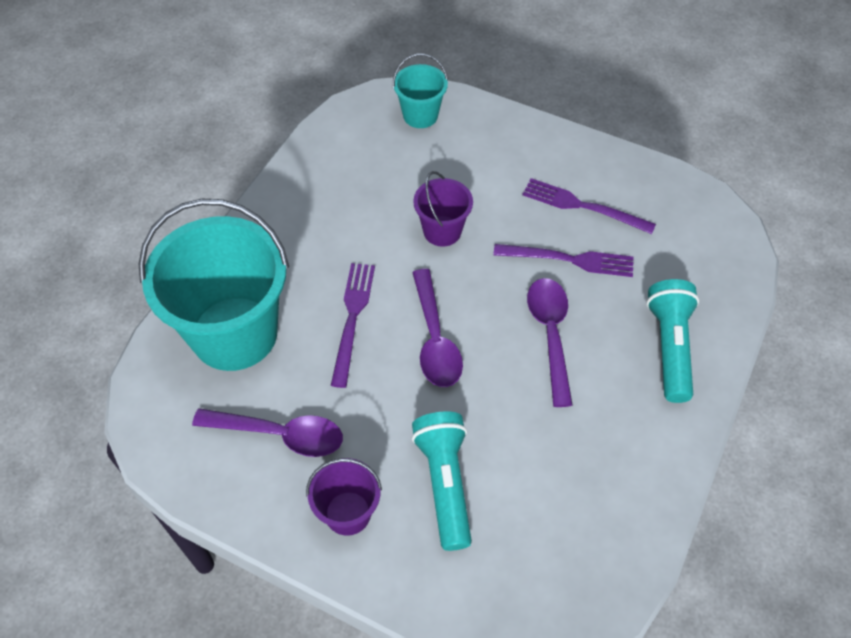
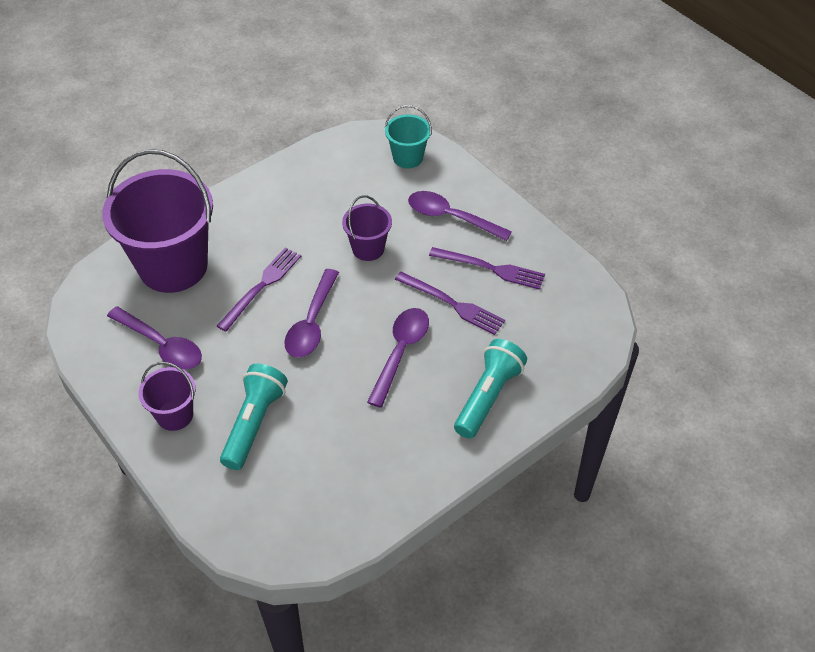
camera: 25 degrees right, 5 degrees down
turquoise bucket [139,199,289,371] -> purple bucket [102,149,213,293]
purple fork [523,178,656,234] -> purple fork turned 150 degrees clockwise [429,247,545,290]
none -> purple spoon [408,191,512,241]

